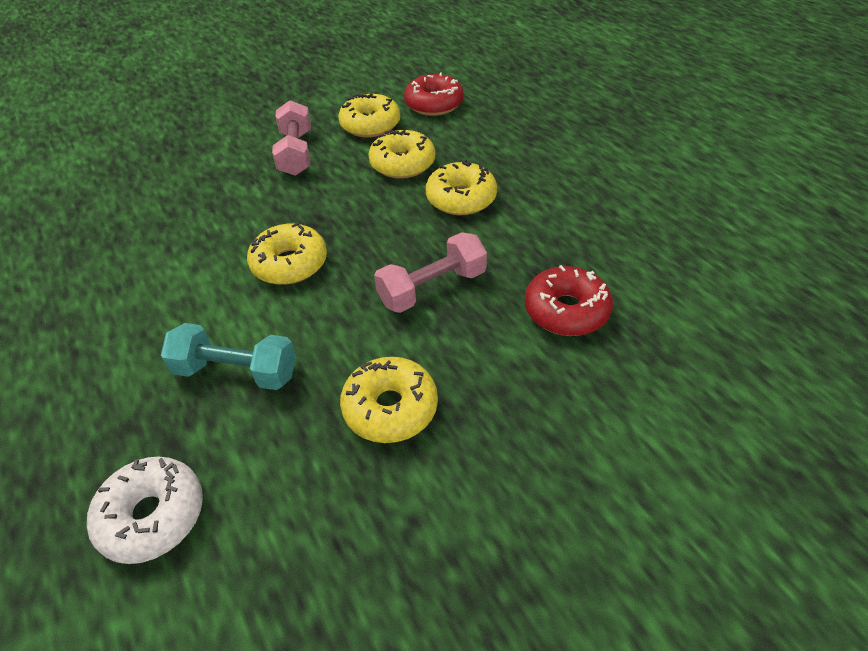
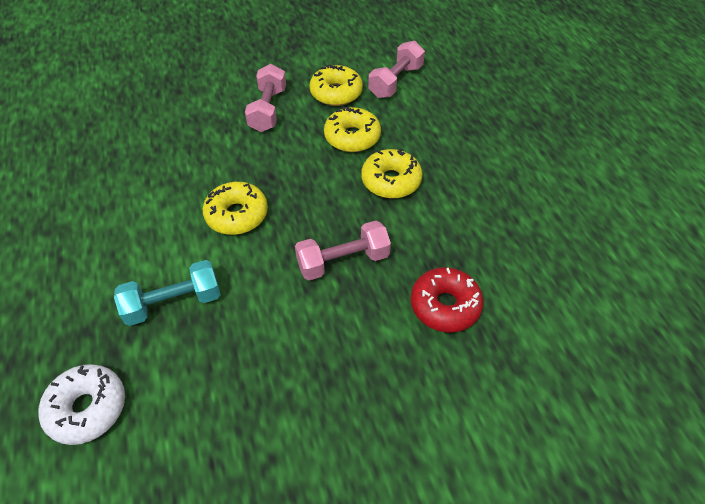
camera: 10 degrees right, 5 degrees up
turquoise dumbbell [161,323,296,390] -> turquoise dumbbell turned 45 degrees counterclockwise [114,260,221,326]
yellow donut [340,357,438,443] -> none
red donut [404,73,464,116] -> pink dumbbell [368,41,425,98]

